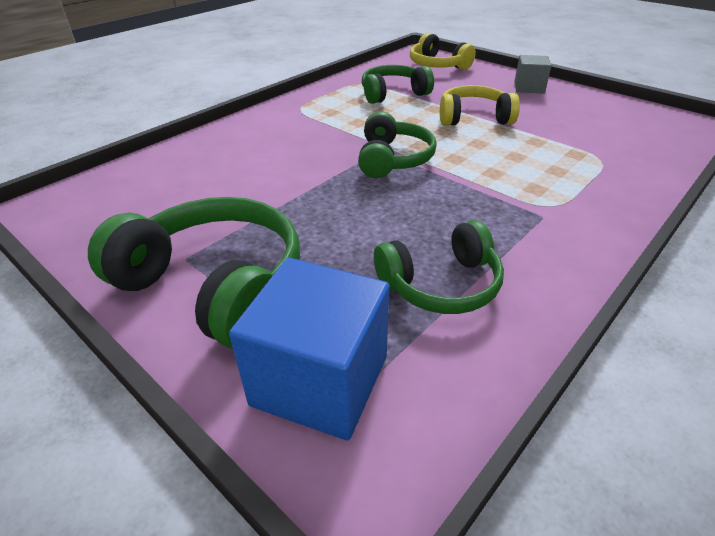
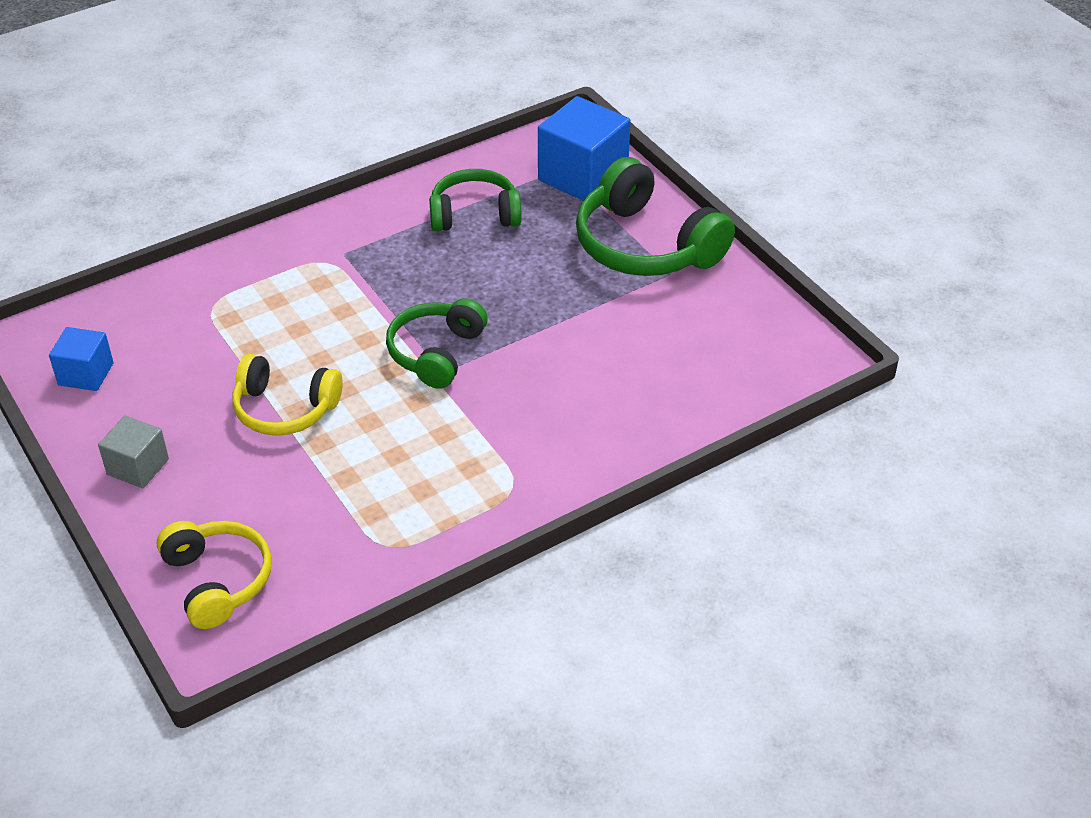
camera: 165 degrees left, 5 degrees up
green headphones [362,65,434,104] -> none
none -> blue cube [49,327,114,391]

